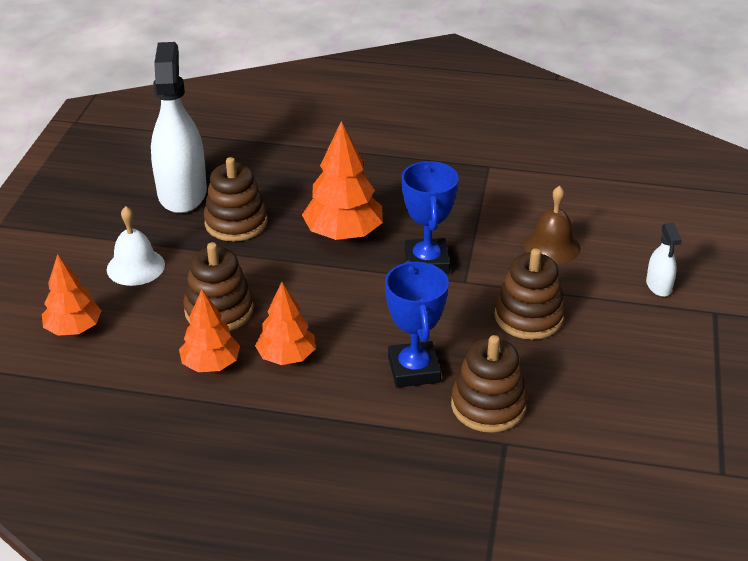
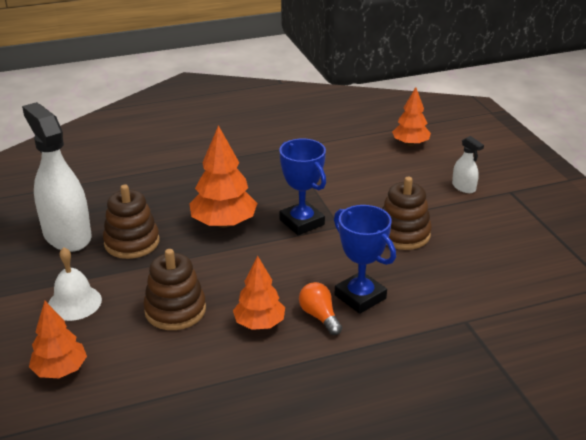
camera: 30 degrees left, 5 degrees down
orange tree [179,289,240,372] -> orange tree moved to [392,87,431,146]
brown stacking toy [451,335,527,433] -> none
brown bell [524,186,581,264] -> none
none -> orange light bulb [299,282,342,335]

